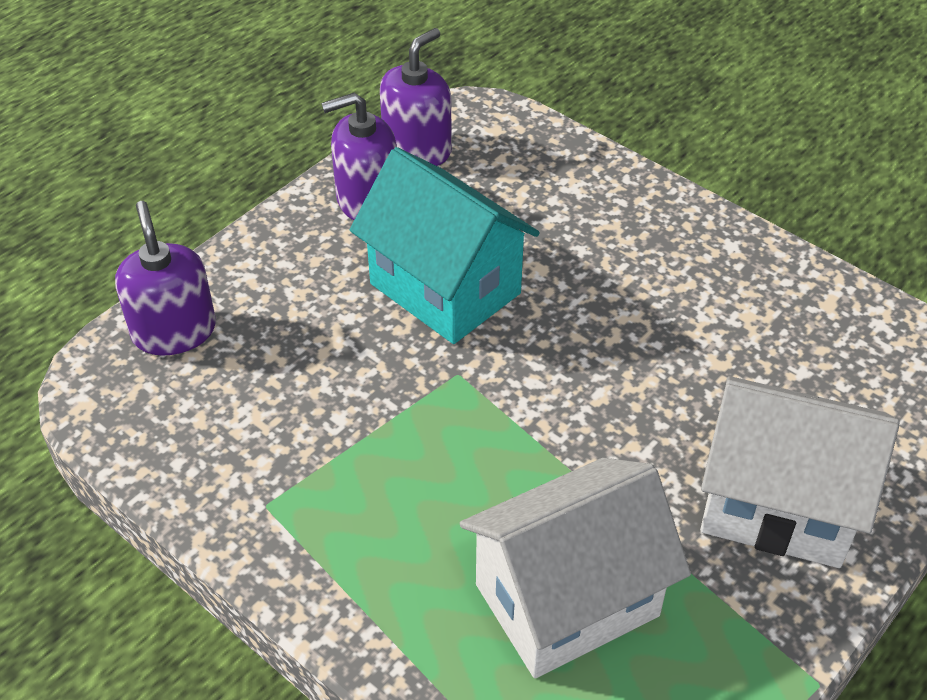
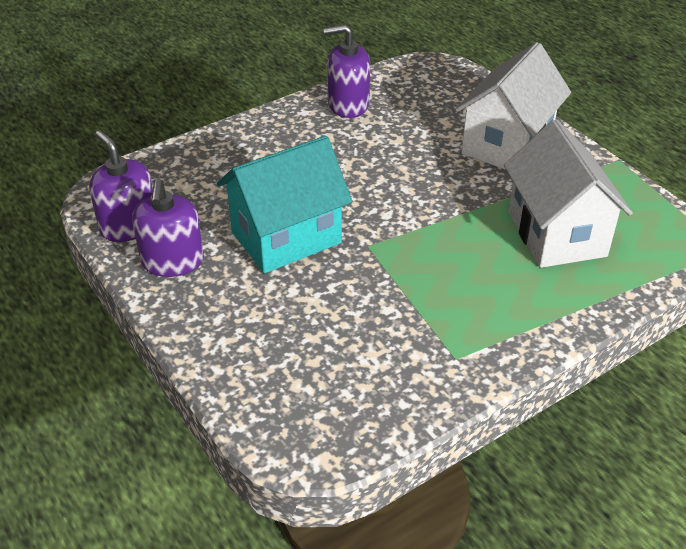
camera: 75 degrees left, 5 degrees down
purple soap dispenser [115,201,216,356] -> purple soap dispenser moved to [323,24,370,118]

